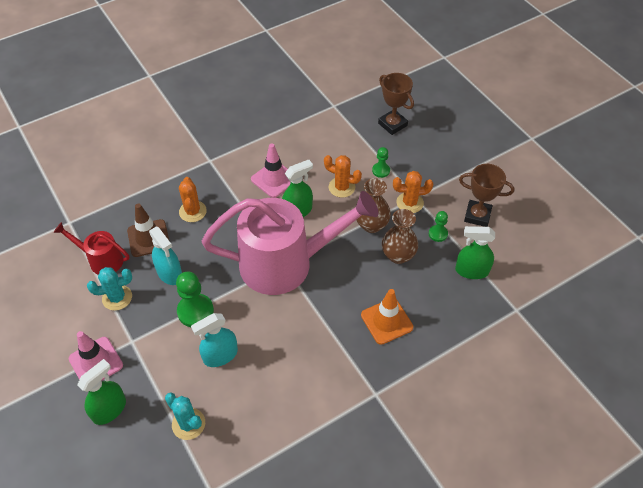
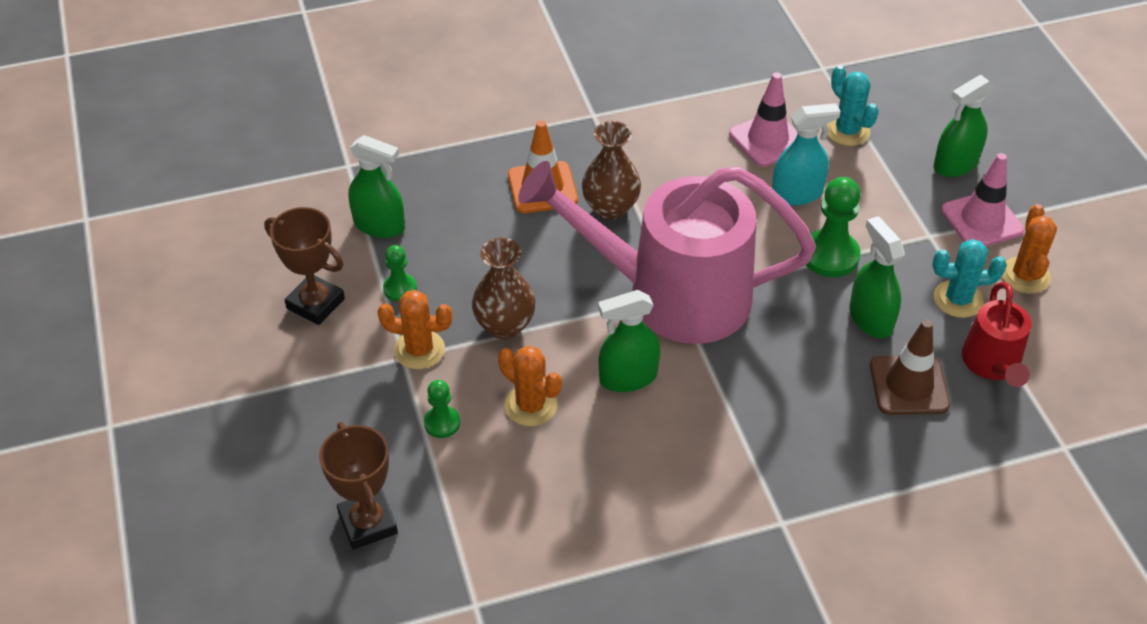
camera: 165 degrees left, 5 degrees down
red watering can [53,222,129,275] -> red watering can turned 60 degrees clockwise [962,282,1032,387]
turquoise spray bottle [149,227,182,285] -> green spray bottle [849,216,905,338]
orange cactus [179,177,207,222] -> orange cactus moved to [1002,204,1057,294]
pink traffic cone [251,143,291,198] -> pink traffic cone moved to [729,72,798,167]
brown vase [382,209,418,264] -> brown vase moved to [582,121,641,220]

